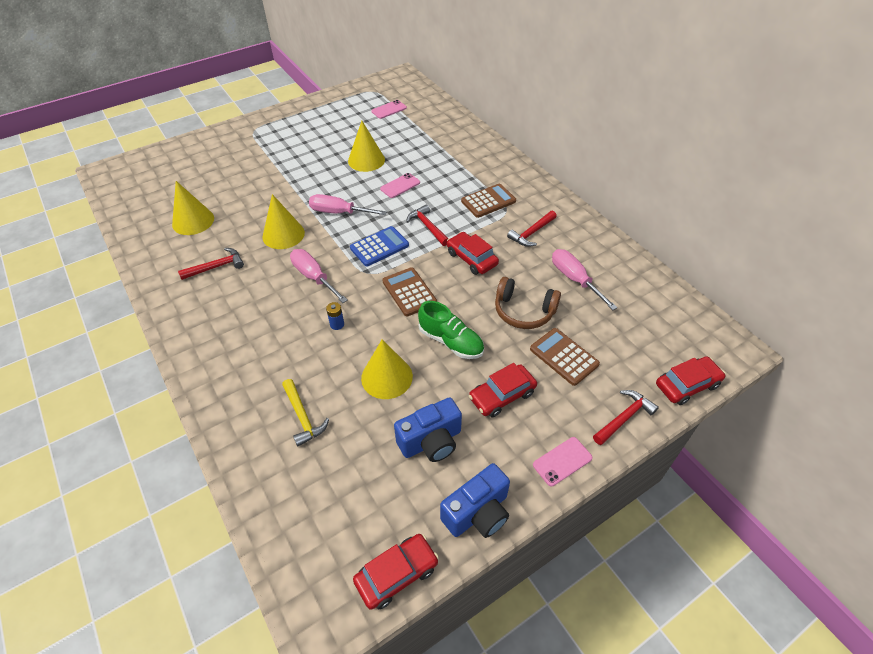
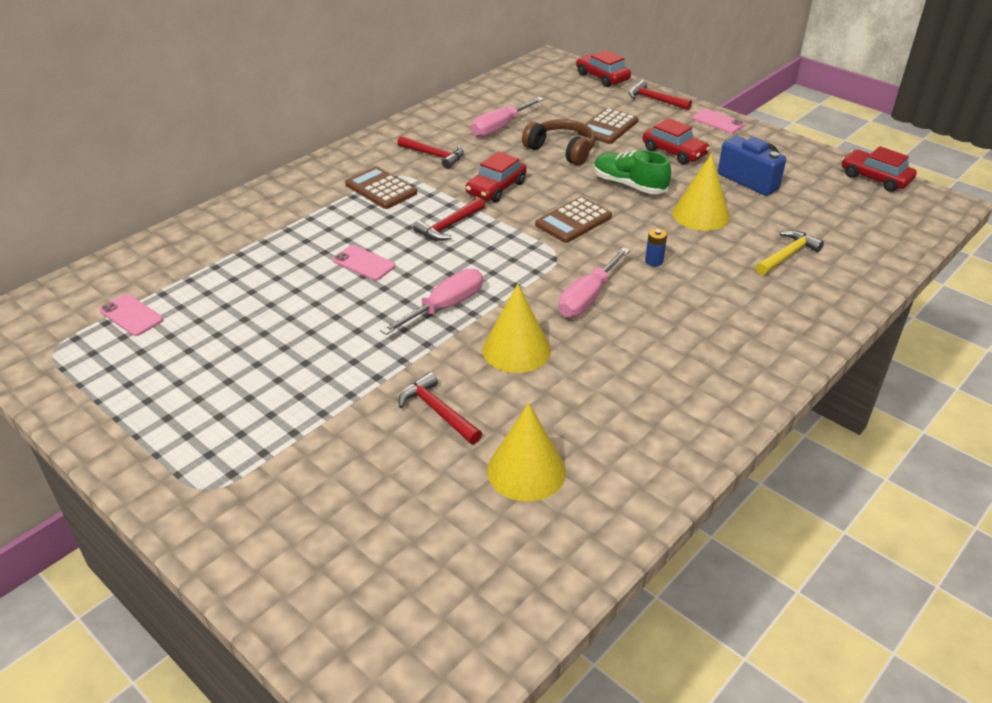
camera: 105 degrees left, 10 degrees down
red hammer [178,248,244,280] -> red hammer moved to [399,372,482,444]
pink screwdriver [309,194,387,215] -> pink screwdriver turned 135 degrees counterclockwise [380,268,483,335]
yellow cone [348,121,385,172] -> none
blue calculator [350,226,409,266] -> none
green shoe [418,301,484,359] -> green shoe turned 75 degrees counterclockwise [594,150,671,194]
blue camera [440,463,510,538] -> none
brown headphones [495,277,561,329] -> brown headphones turned 60 degrees counterclockwise [522,119,596,166]

